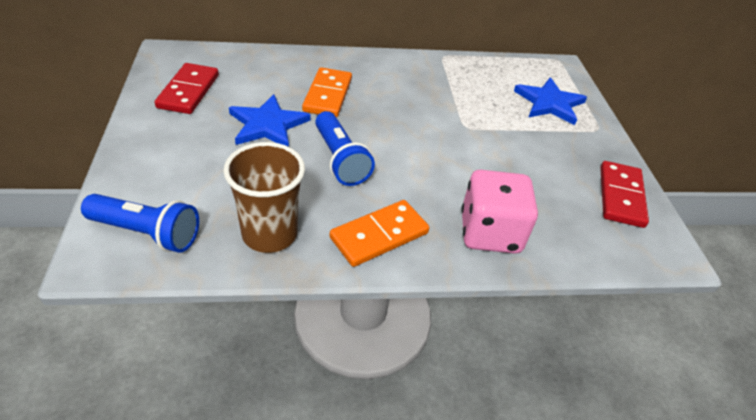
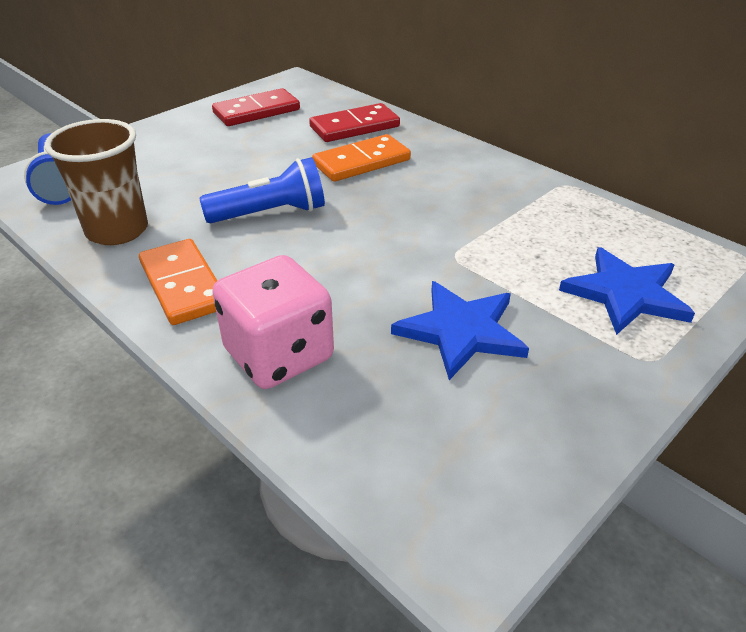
camera: 55 degrees right, 5 degrees down
blue star [229,94,310,147] -> blue star moved to [391,281,529,380]
blue flashlight [315,111,375,186] -> blue flashlight turned 135 degrees counterclockwise [199,157,325,223]
orange domino [330,200,429,267] -> orange domino turned 45 degrees clockwise [139,239,217,325]
red domino [600,161,649,228] -> red domino moved to [309,103,400,142]

